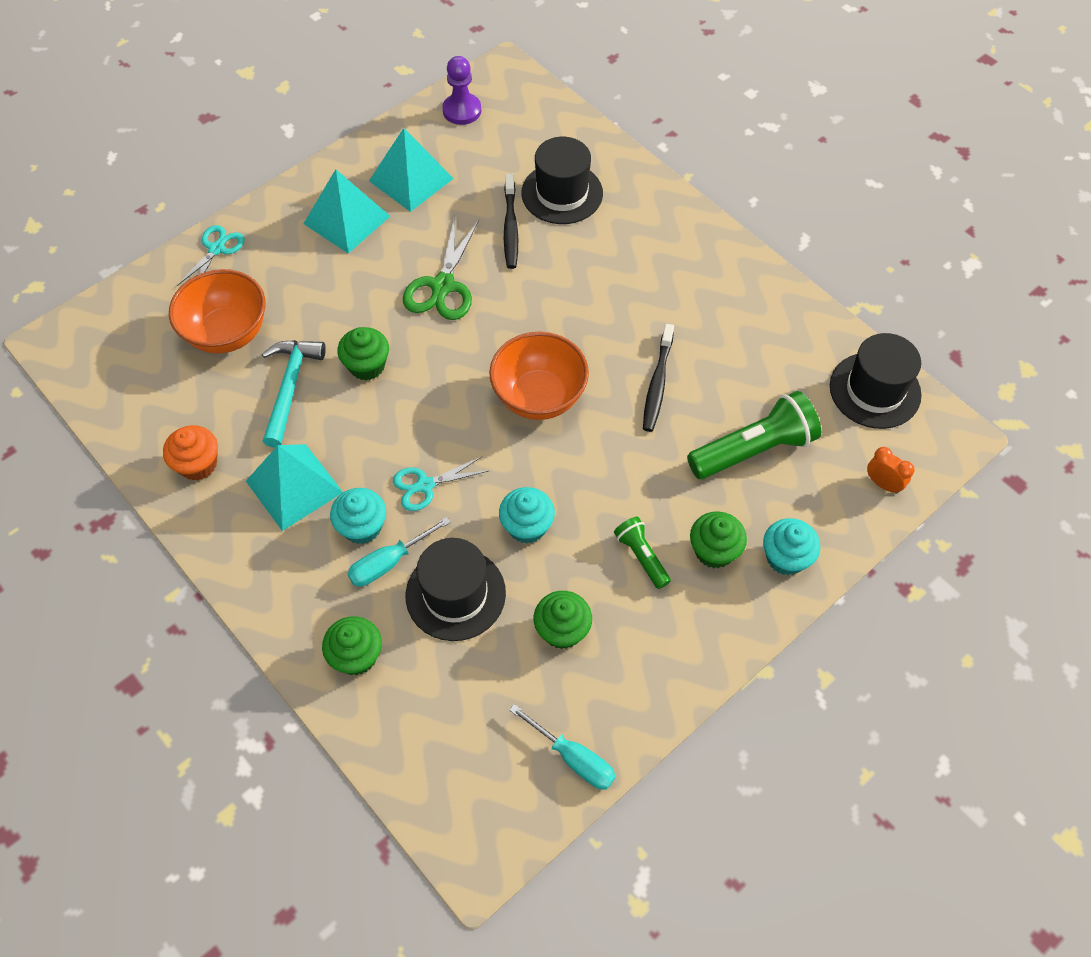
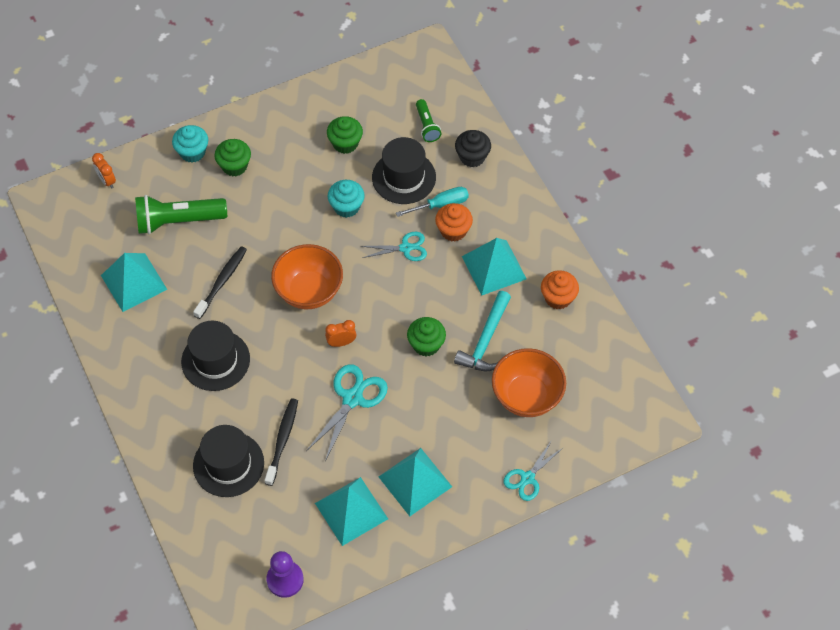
camera: 165 degrees left, 0 degrees up
green cupcake [322,616,382,675] -> black cupcake [455,130,491,167]
turquoise cupcake [330,488,386,544] -> orange cupcake [435,203,473,242]
green scissors [403,216,479,320] -> turquoise scissors [306,364,388,461]
turquoise screwdriver [509,704,616,790] -> none
green flashlight [614,517,671,589] -> green flashlight moved to [416,99,441,142]
black hat [830,333,922,429] -> black hat moved to [181,321,250,391]
none -> turquoise pyramid [101,253,167,312]
none -> orange clock [325,320,357,347]

